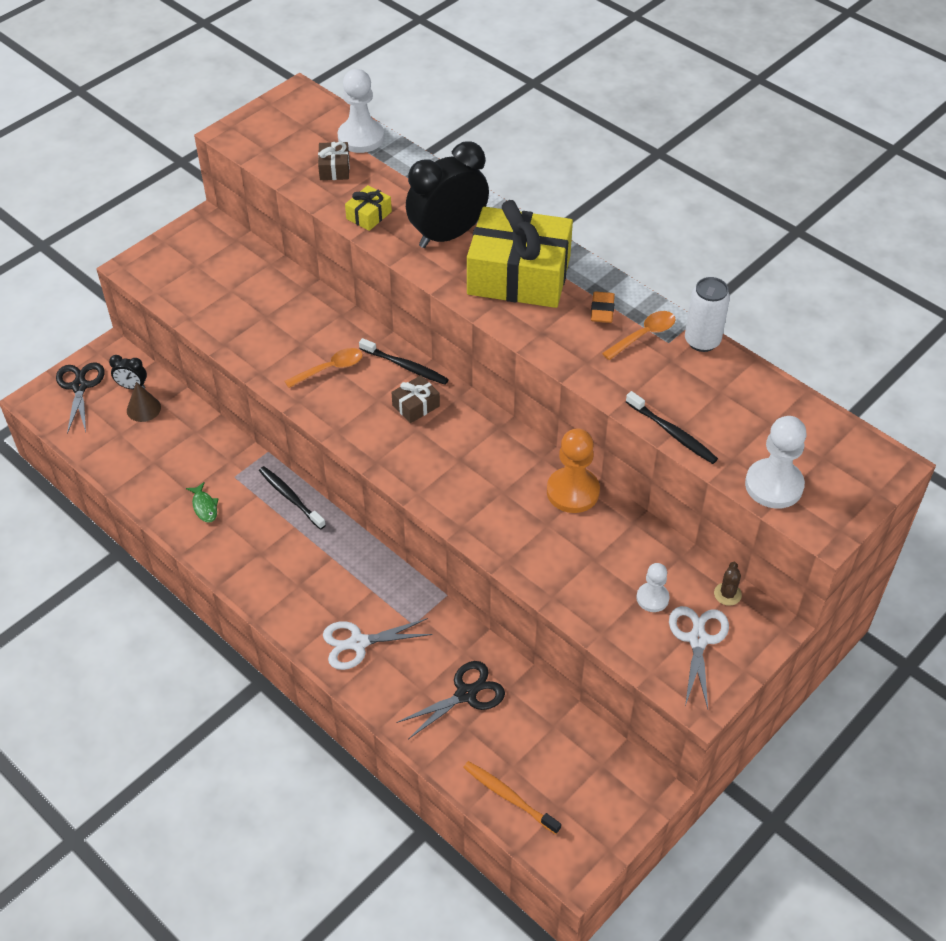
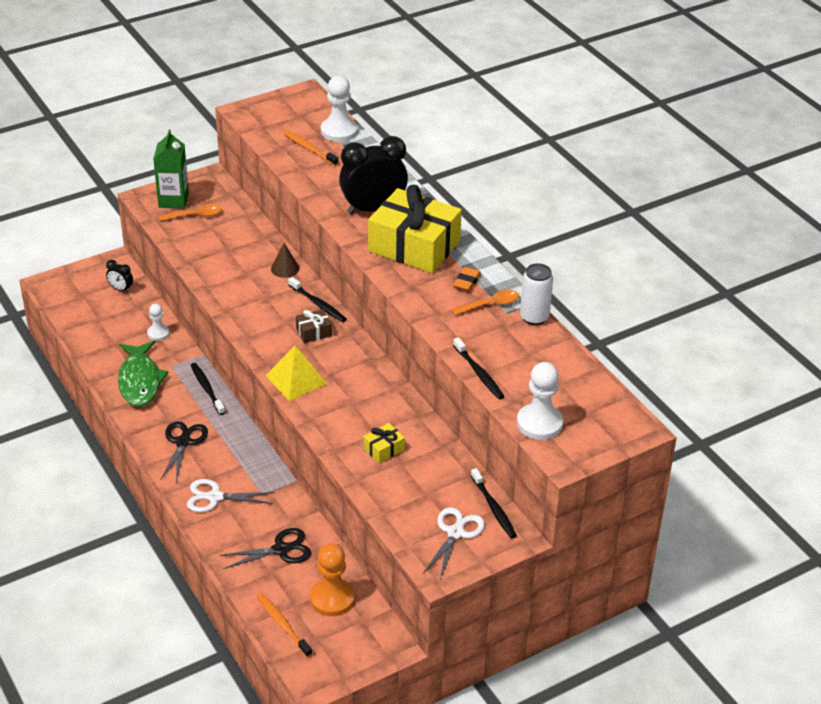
camera: 15 degrees right, 10 degrees down
black scissors [56,362,105,434] -> black scissors moved to [160,421,208,483]
brown cone [127,382,161,422] -> brown cone moved to [271,243,299,278]
green fish [186,482,219,523] -> green fish [118,341,169,407], size x2.34
orange spoon [284,348,363,388] -> orange spoon moved to [159,204,222,221]
brown gift [318,142,350,180] -> orange toothbrush [284,130,338,166]
yellow gift [345,185,392,231] -> yellow gift moved to [363,423,405,463]
orange pawn [547,428,600,513] -> orange pawn moved to [310,543,355,616]
white pawn [636,563,670,612] -> white pawn moved to [147,304,169,341]
brown cactus [714,562,742,606] -> black toothbrush [471,468,517,538]
none -> green carton [153,129,189,209]
none -> yellow pyramid [265,346,327,401]

